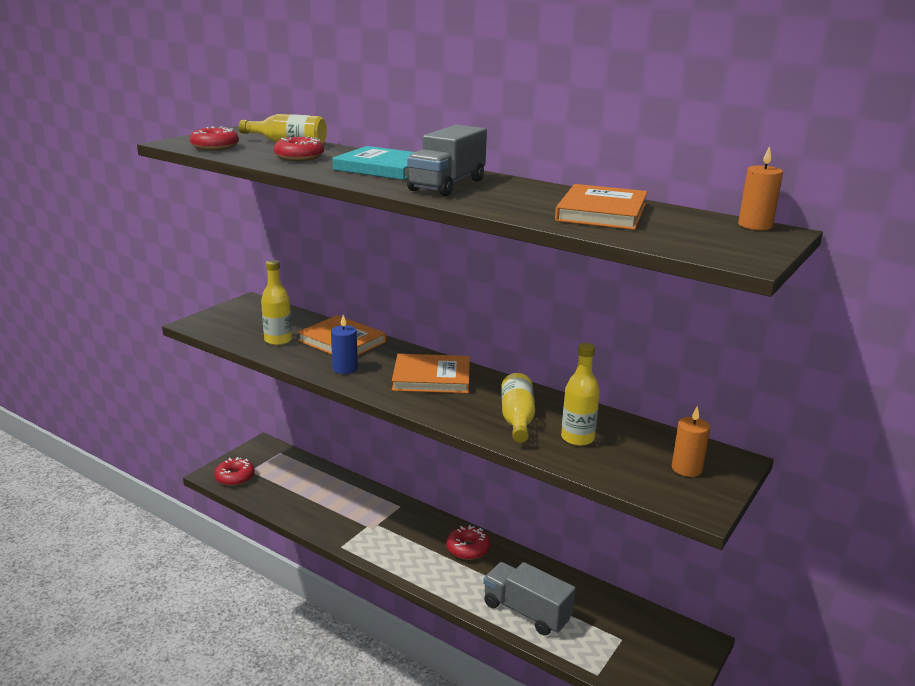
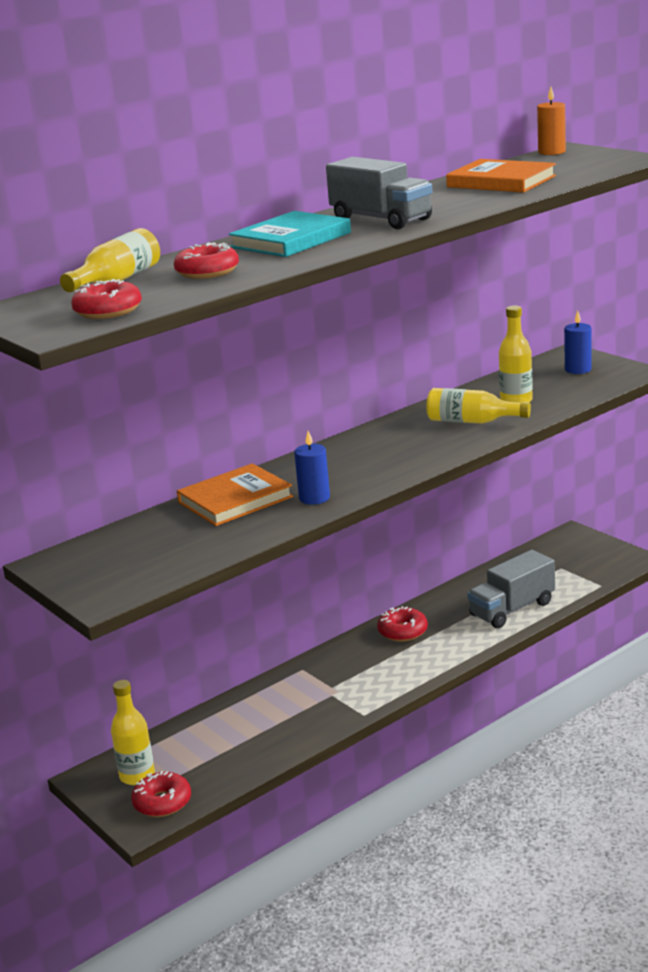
camera: 70 degrees left, 0 degrees up
yellow bottle [261,260,292,345] -> yellow bottle moved to [111,680,155,785]
orange book [392,354,470,393] -> none
orange candle [672,406,710,477] -> blue candle [564,310,592,374]

